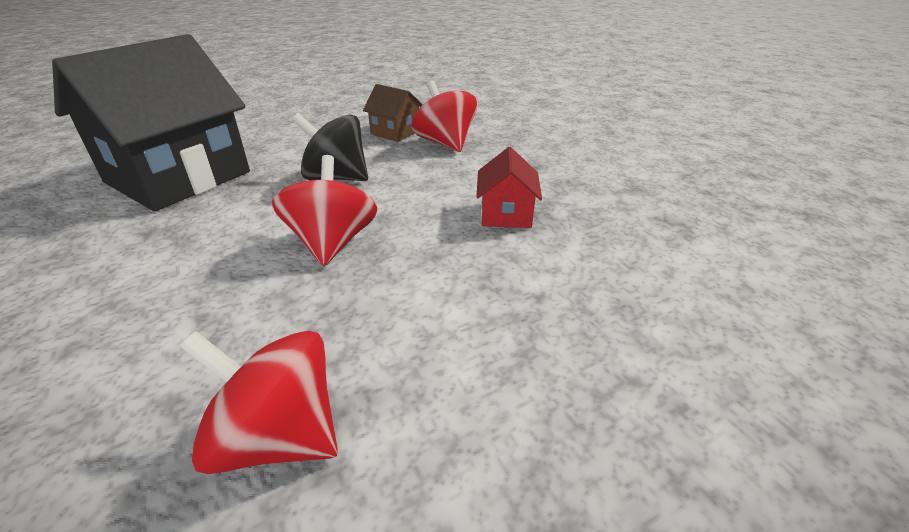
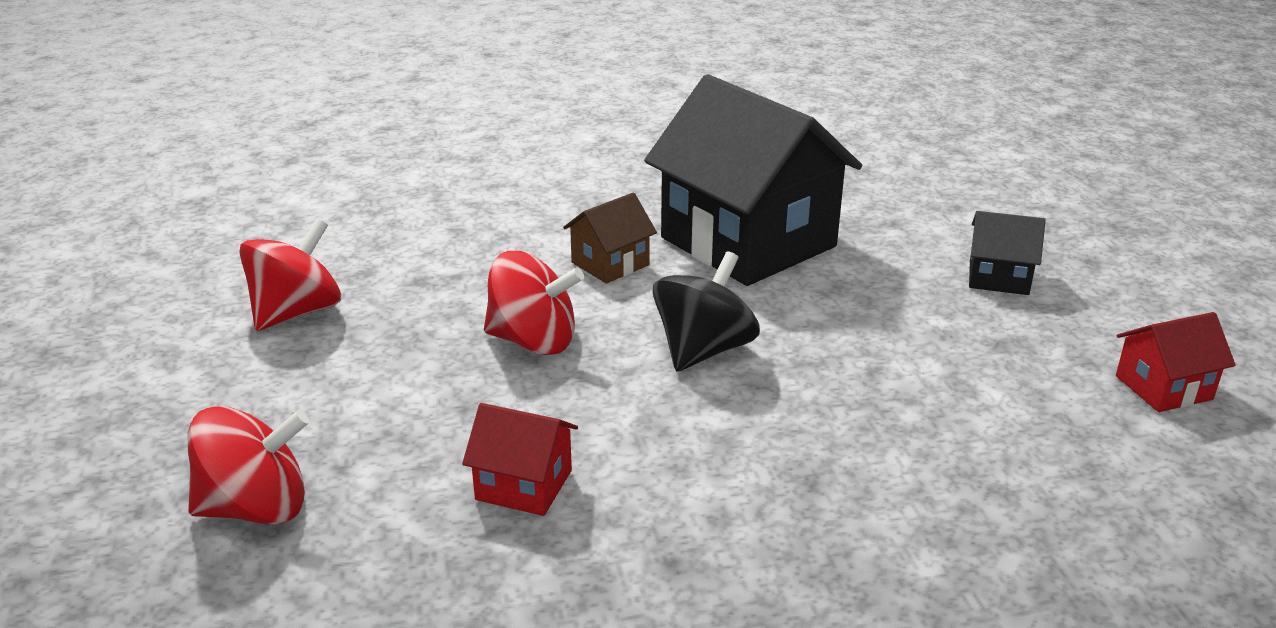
camera: 105 degrees right, 5 degrees down
brown house [363,84,423,142] -> brown house moved to [563,192,657,283]
red spinning top [412,80,477,152] -> red spinning top moved to [187,406,310,525]
none -> black house [969,211,1046,295]
none -> red house [1116,312,1236,412]

